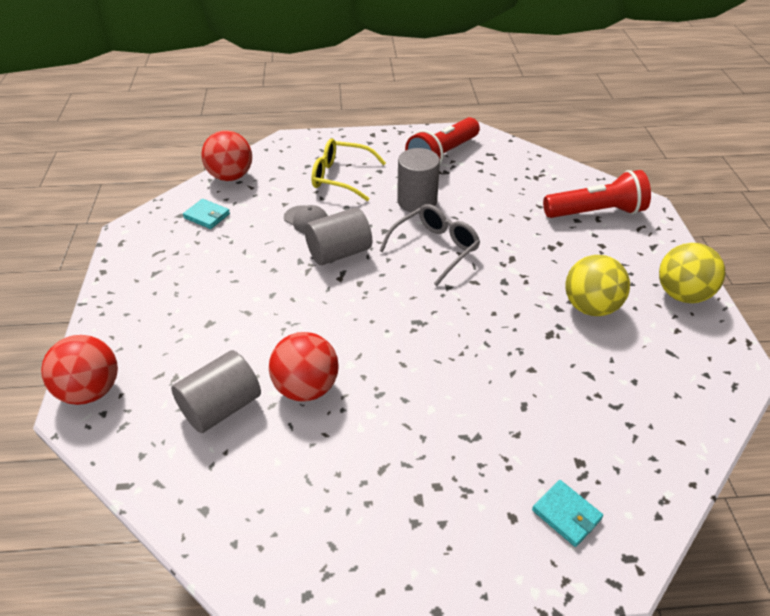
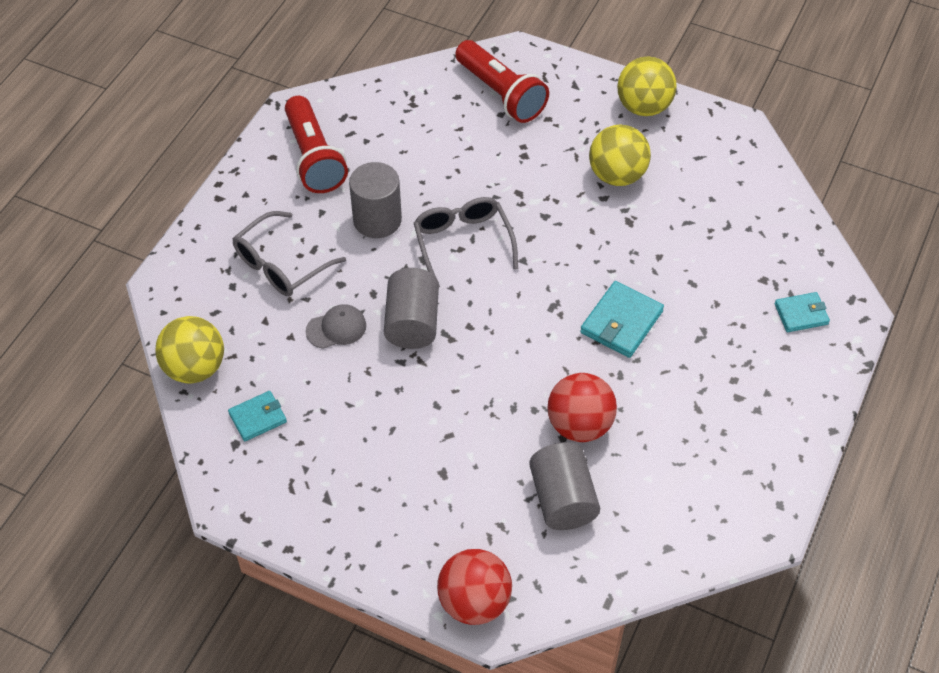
camera: 60 degrees left, 10 degrees up
red ball [201,130,252,181] -> yellow ball [155,316,224,383]
yellow glasses [312,139,386,201] -> grey glasses [232,211,346,296]
red flashlight [543,170,651,218] -> red flashlight turned 120 degrees clockwise [455,40,549,123]
none -> turquoise wallet [580,281,664,358]

